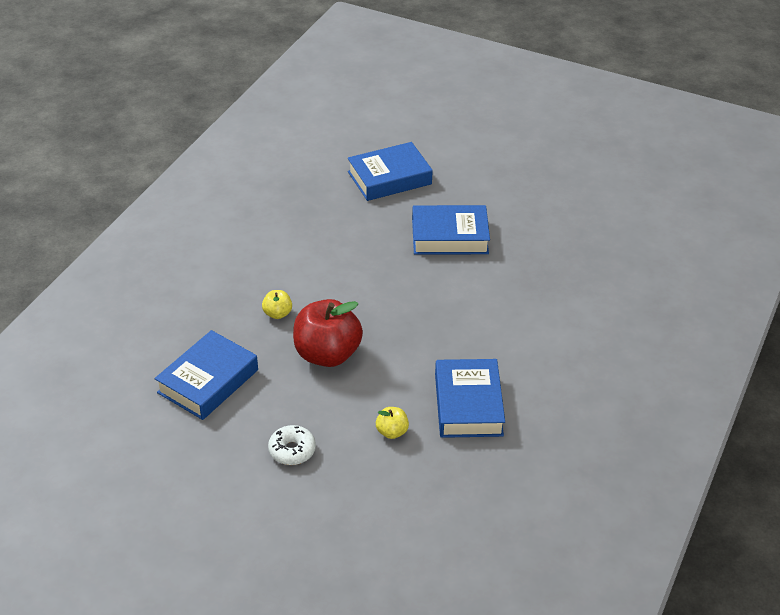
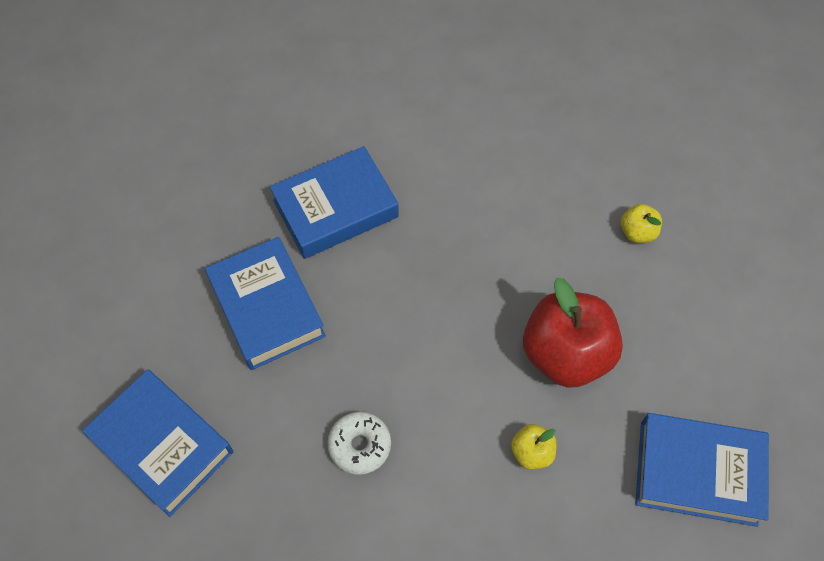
camera: 115 degrees left, 20 degrees up
white donut [268,425,316,465] -> white donut moved to [327,412,391,475]
blue book [435,359,505,438] -> blue book moved to [270,146,399,259]

